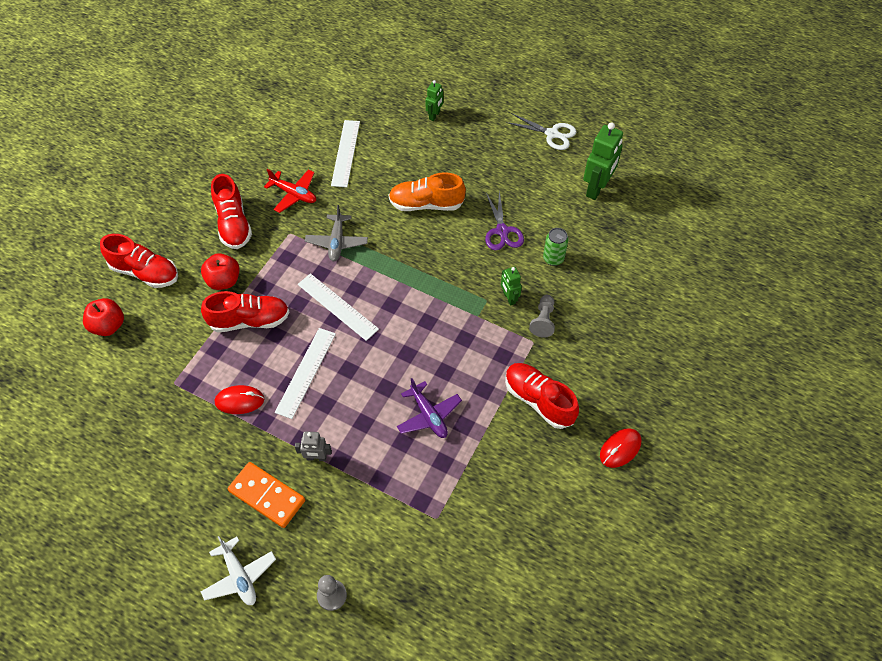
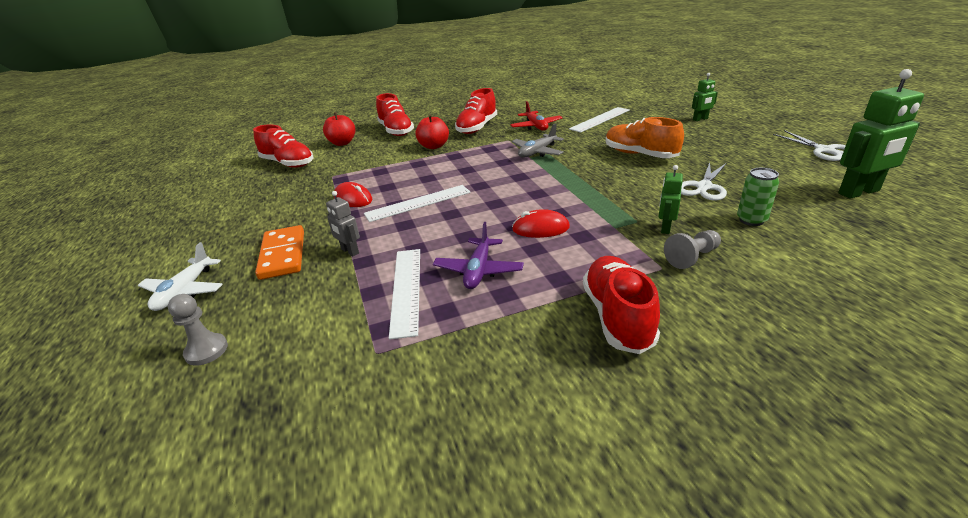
camera: 45 degrees right, 25 degrees down
red shoe [201,291,289,332] -> red shoe moved to [253,125,314,168]
white ruler [298,273,379,341] -> white ruler moved to [389,249,420,340]
purple scissors [485,190,524,250] -> white scissors [681,162,727,201]
red mouse [600,428,641,468] -> red mouse moved to [512,209,570,238]

